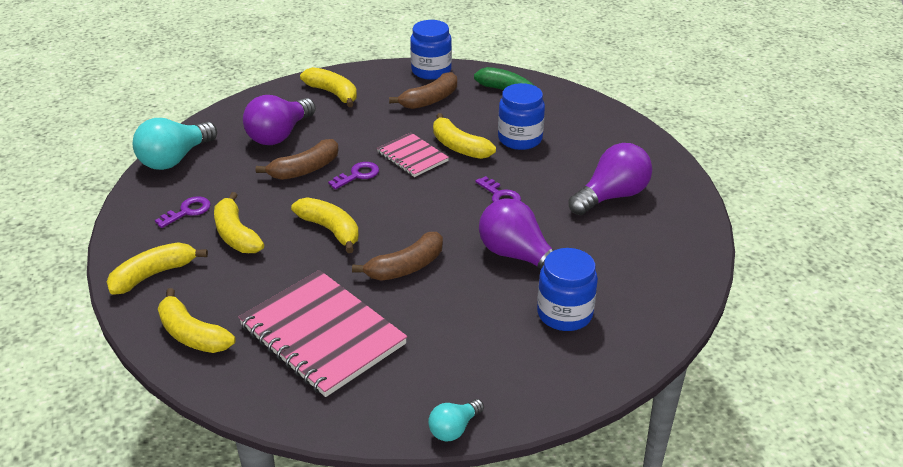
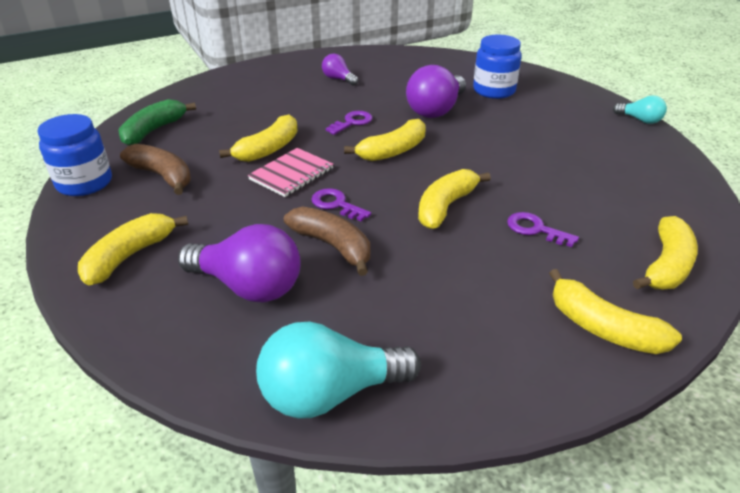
camera: 100 degrees left, 0 degrees up
turquoise light bulb [132,118,217,170] -> turquoise light bulb turned 135 degrees clockwise [256,322,421,419]
purple key [155,196,211,228] -> purple key moved to [507,212,579,247]
yellow banana [214,192,264,253] -> yellow banana moved to [344,119,426,161]
pink notebook [238,270,407,397] -> none
brown banana [352,232,443,281] -> none
blue jar [498,83,545,150] -> none
purple light bulb [569,143,652,215] -> purple light bulb [322,54,358,86], size x0.53

